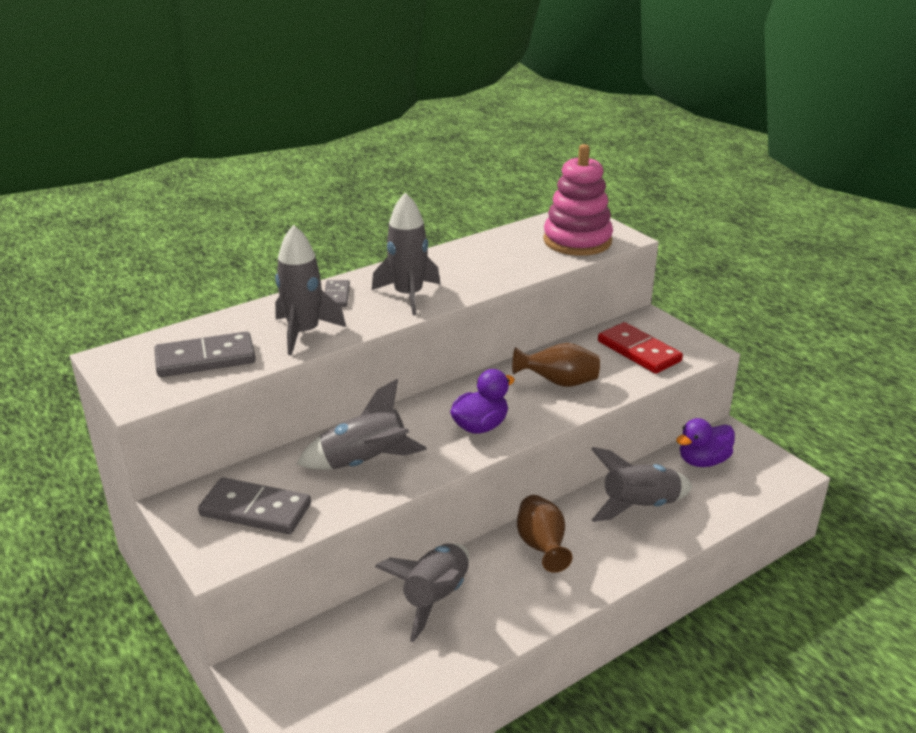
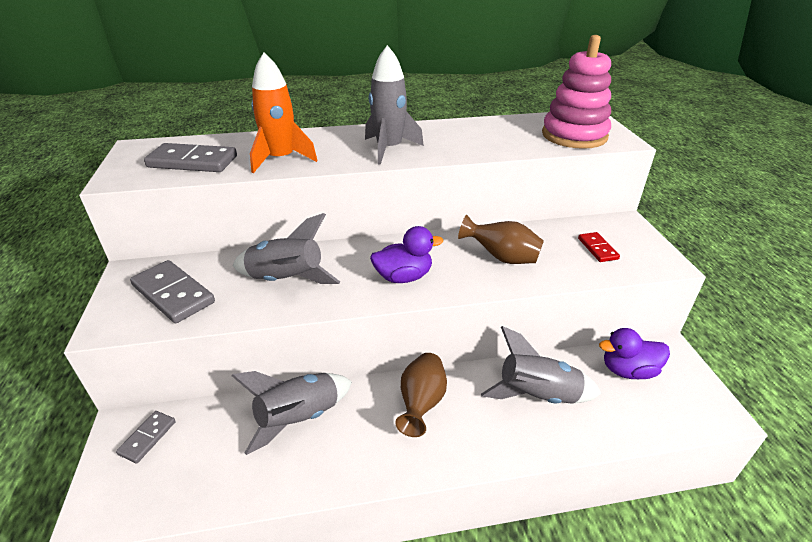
camera: 25 degrees right, 5 degrees up
grey rocket [275,225,346,355] -> orange rocket [250,53,318,173]
grey domino [325,280,350,307] -> grey domino moved to [116,411,176,463]
red domino [598,322,683,374] -> red domino [578,232,620,262], size x0.56

